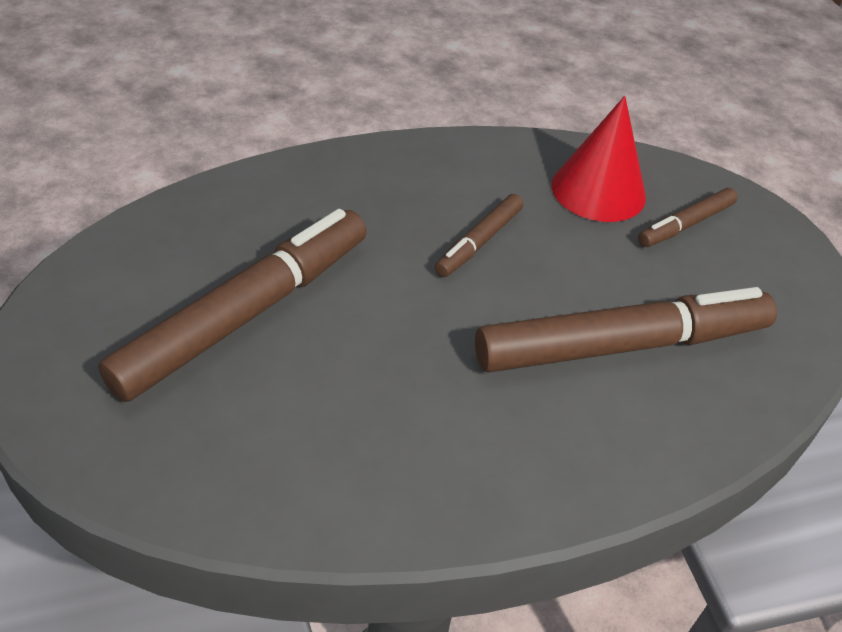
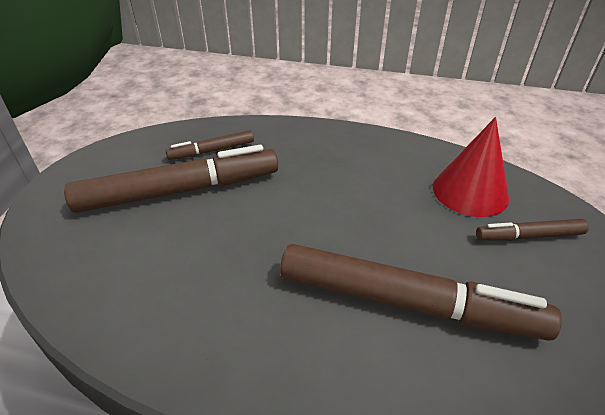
camera: 35 degrees right, 5 degrees down
brown marker [435,194,523,277] -> brown marker moved to [166,130,254,160]

